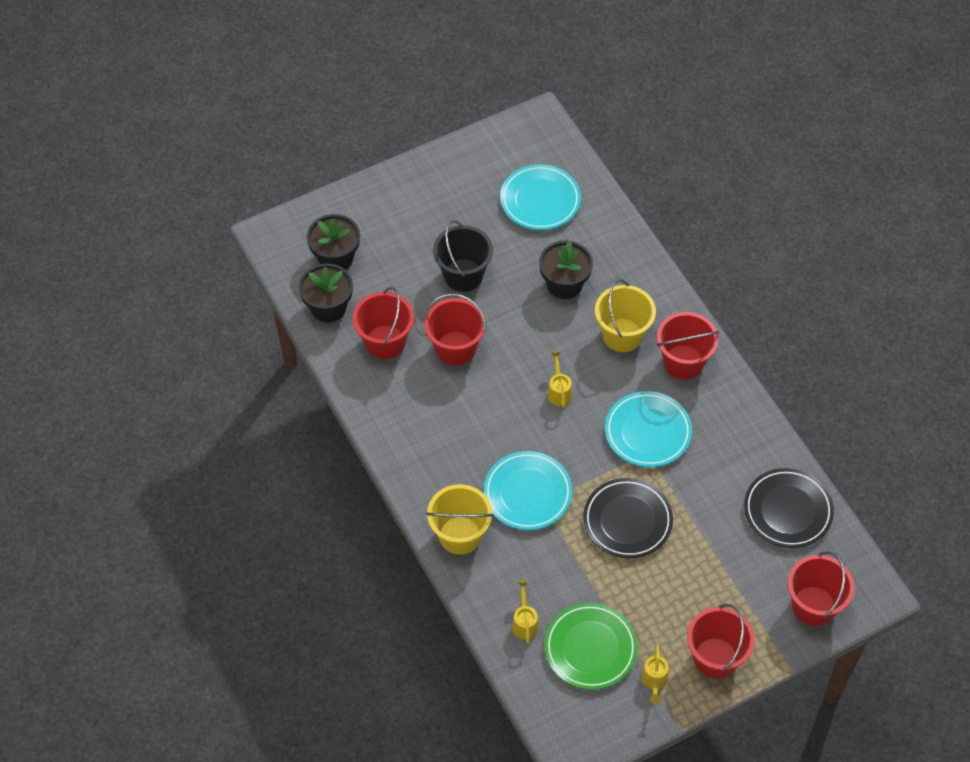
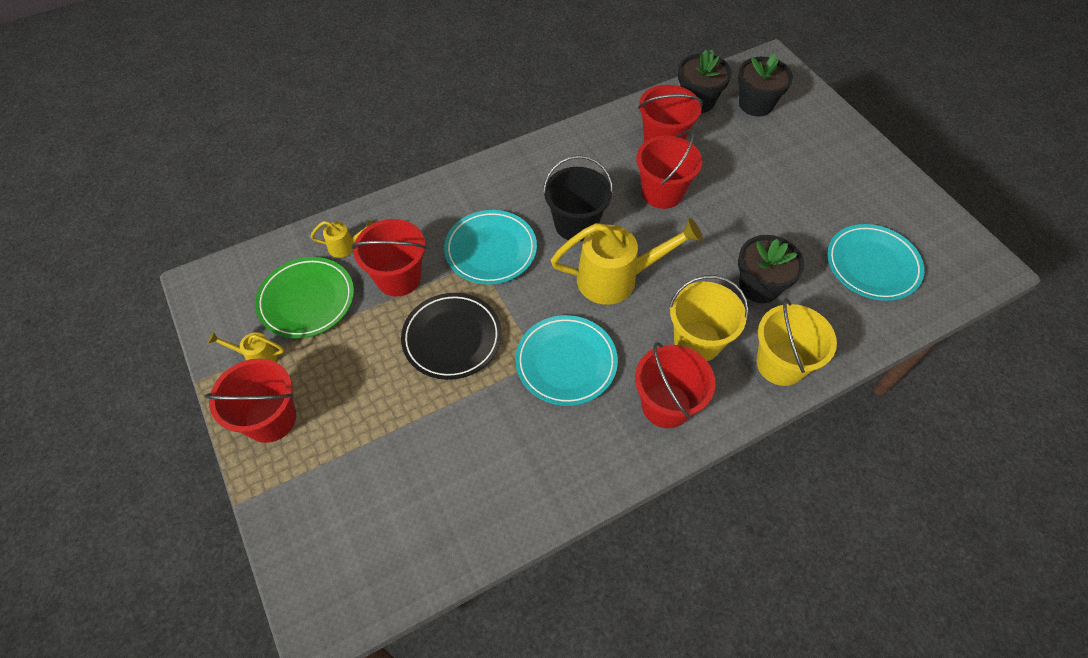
camera: 90 degrees right, 0 degrees up
yellow bucket [426,484,493,555] -> yellow bucket moved to [757,298,837,386]
black bucket [433,220,493,292] -> black bucket moved to [543,155,613,241]
yellow watering can [547,351,572,408] -> yellow watering can [551,218,703,305], size x2.14
black plate [744,468,834,548] -> none
red bucket [788,551,855,626] -> red bucket moved to [351,219,427,297]

